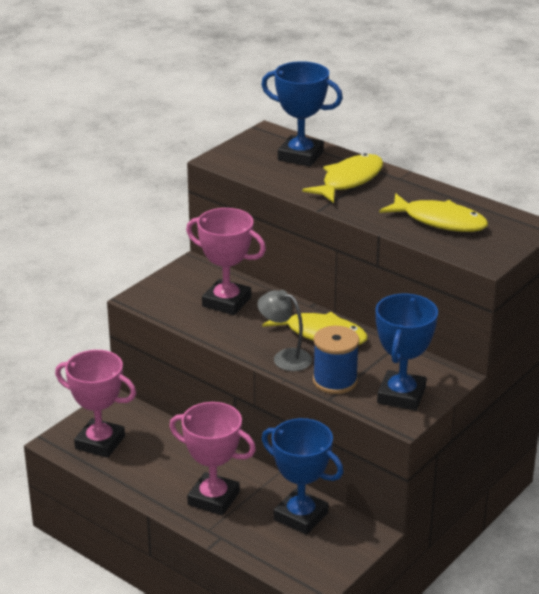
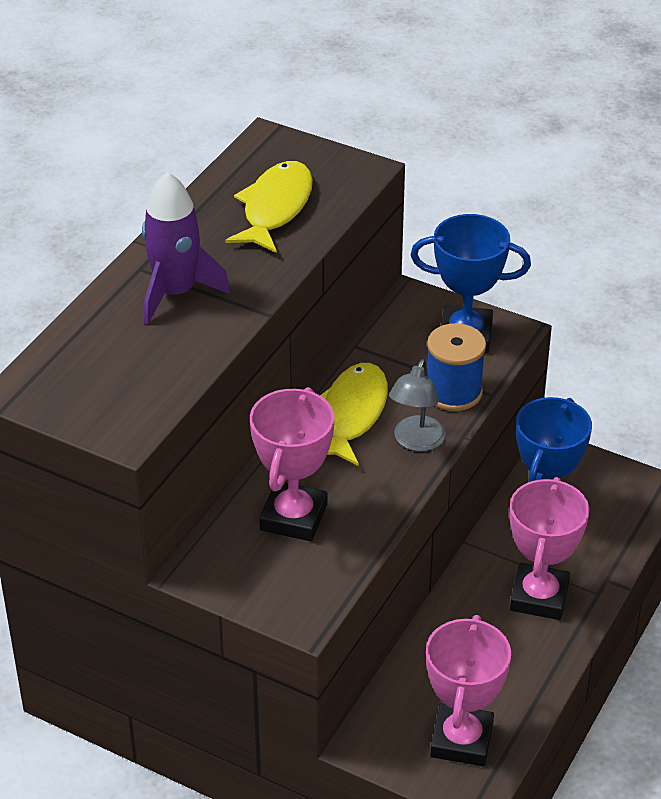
camera: 100 degrees left, 10 degrees up
blue trophy [261,61,343,167] -> none
yellow fish [302,153,383,203] -> purple rocket [142,172,230,324]

